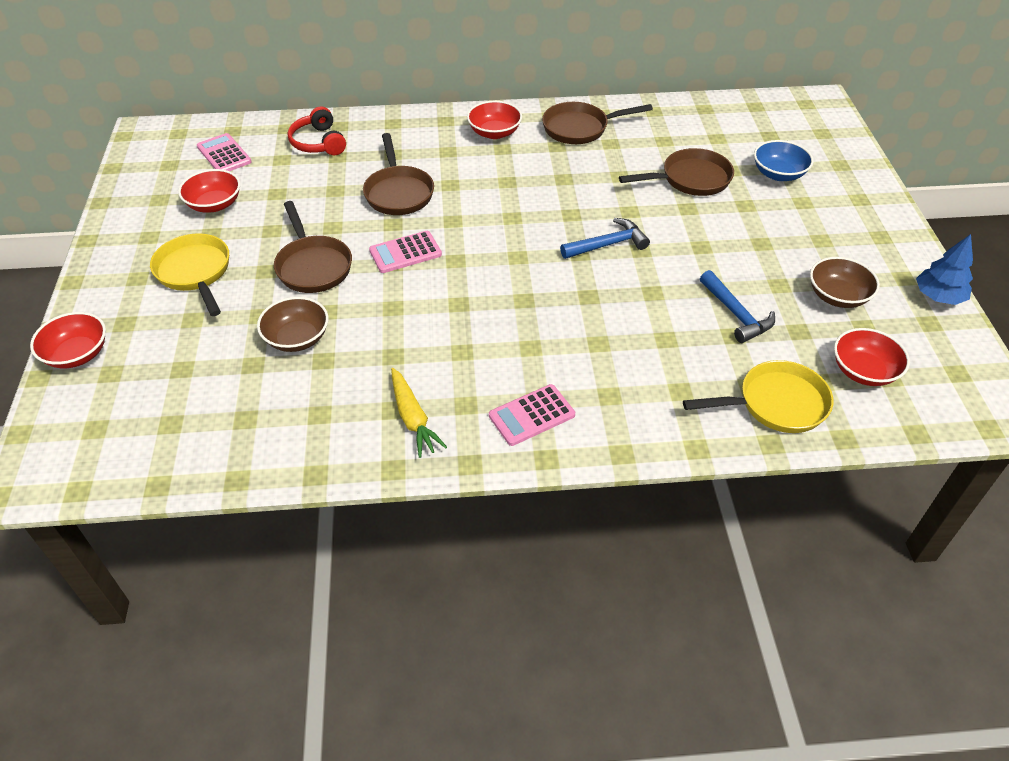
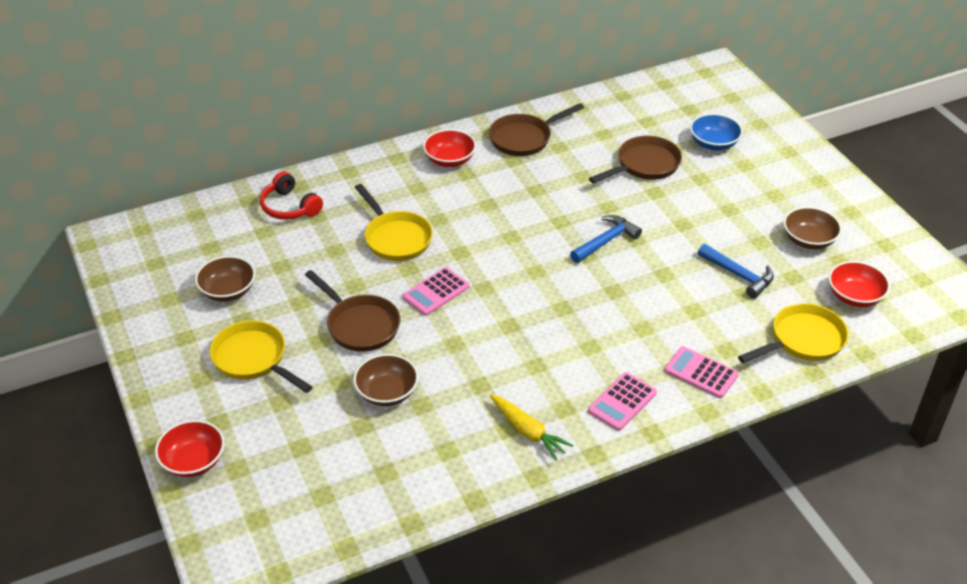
camera: 20 degrees left, 5 degrees down
red bowl [178,169,240,213] -> brown bowl [195,256,255,302]
pink calculator [197,133,252,171] -> pink calculator moved to [664,346,739,398]
brown pan [363,133,434,215] -> yellow pan [355,184,433,261]
blue tree [916,234,973,305] -> none

